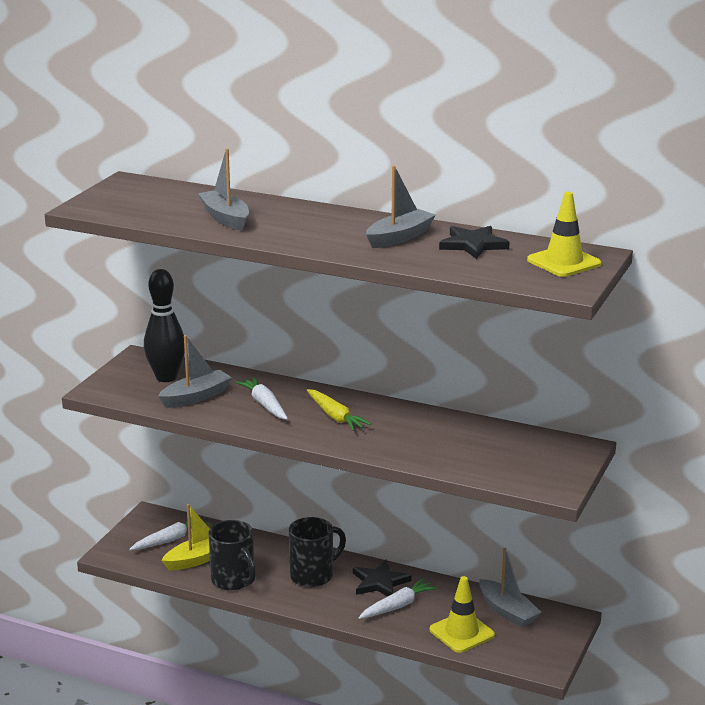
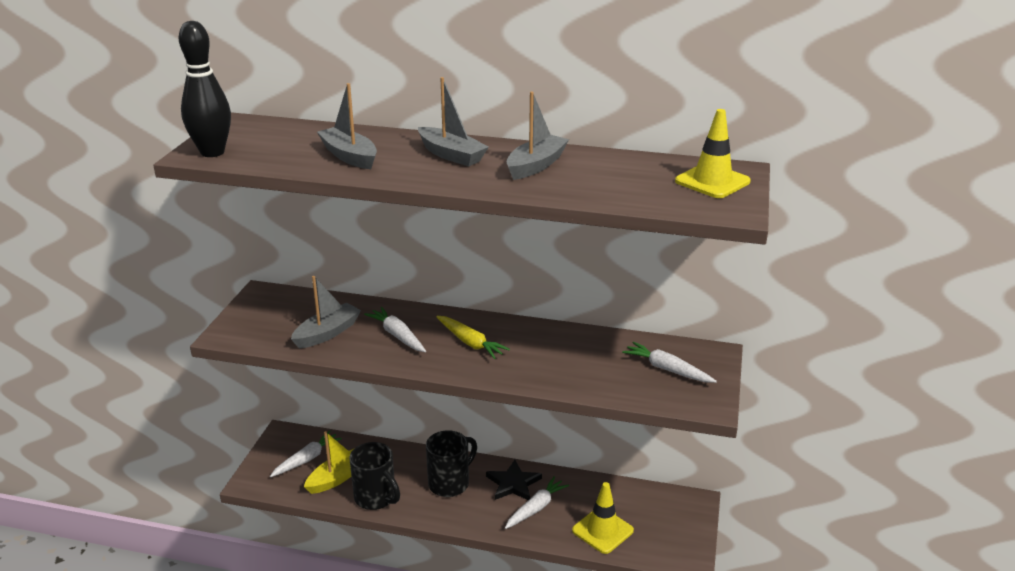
camera: 10 degrees left, 5 degrees up
black bowling pin [144,269,185,382] -> black bowling pin moved to [179,21,231,157]
black star [439,226,510,259] -> none
grey boat [479,548,541,627] -> grey boat moved to [418,77,489,167]
none -> white carrot [622,342,717,383]

